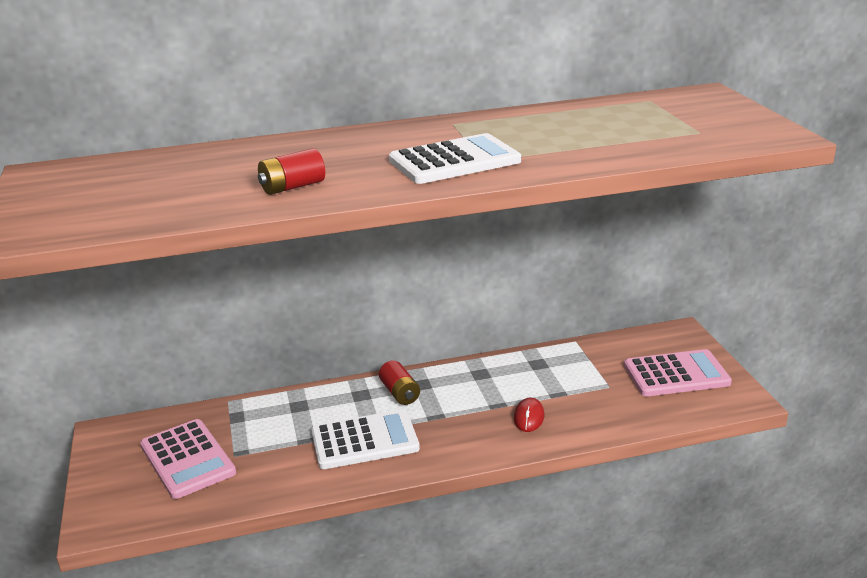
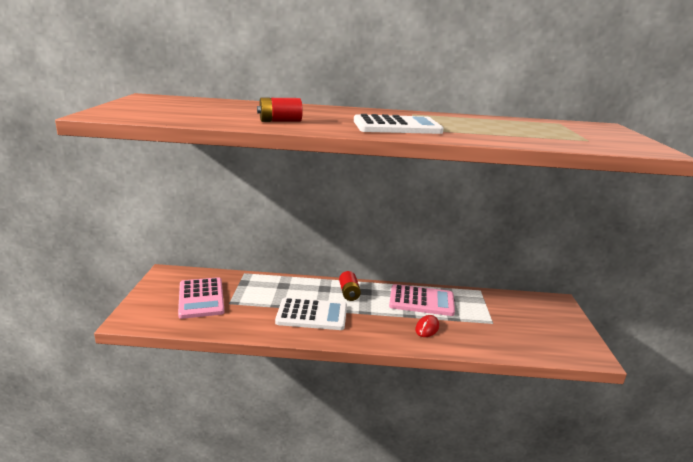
camera: 15 degrees right, 5 degrees down
pink calculator [624,349,732,397] -> pink calculator moved to [389,284,455,316]

